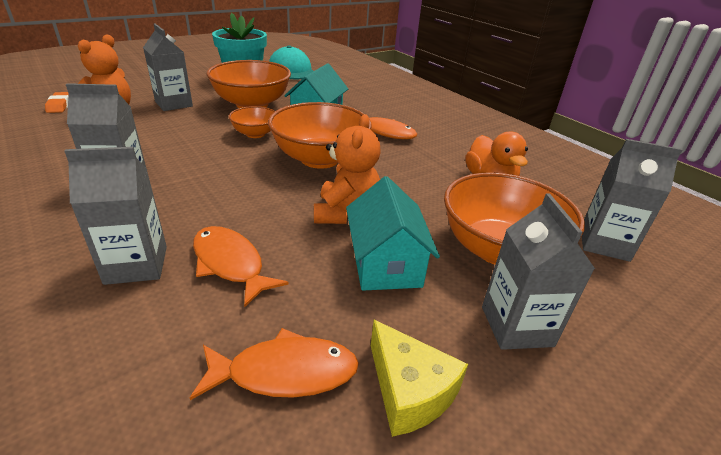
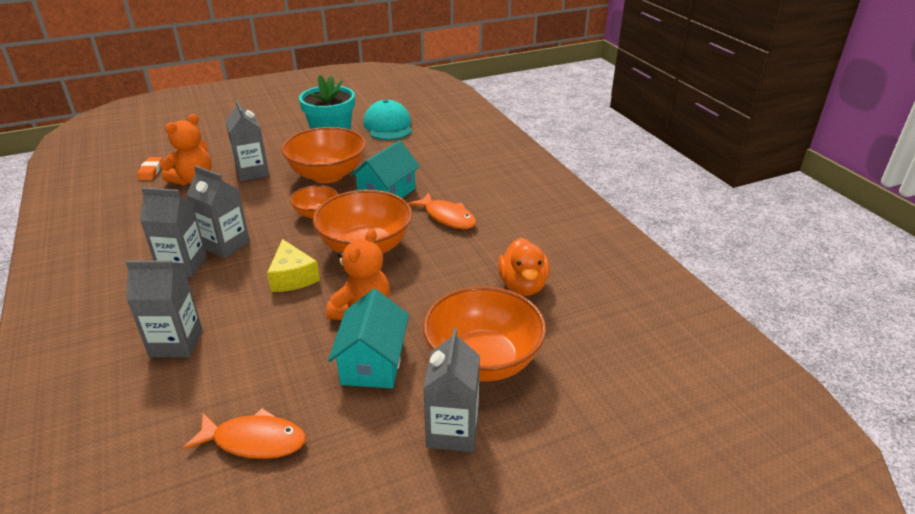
camera: 15 degrees right, 0 degrees up
orange fish [193,226,289,308] -> none
yellow cheese [371,320,468,437] -> yellow cheese moved to [267,239,320,292]
grey carton [582,139,682,262] -> grey carton moved to [186,165,250,258]

